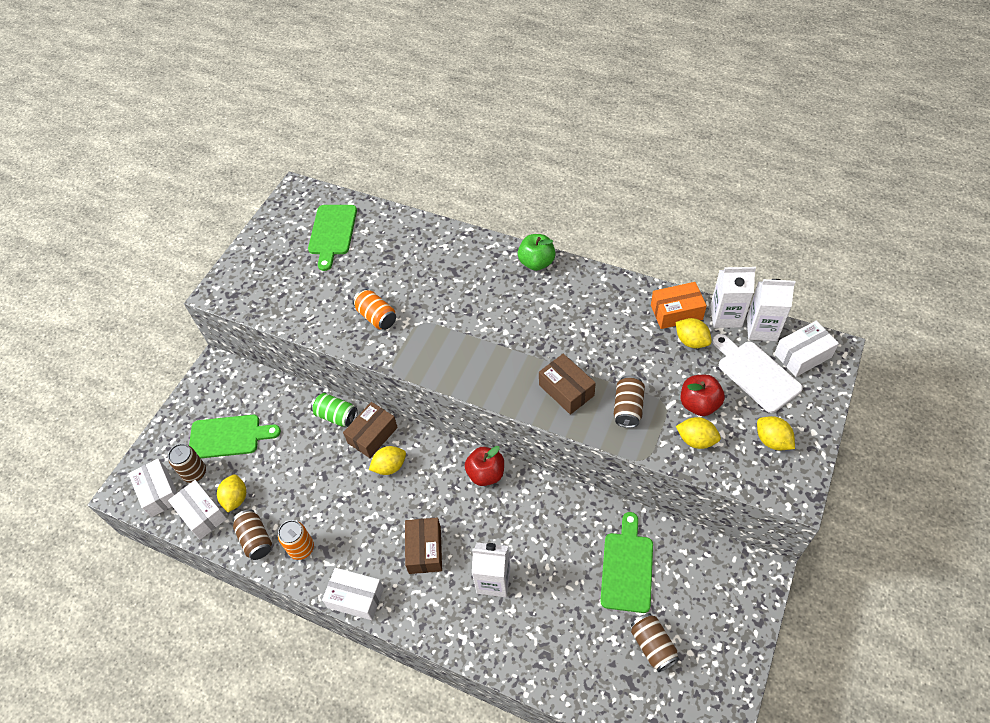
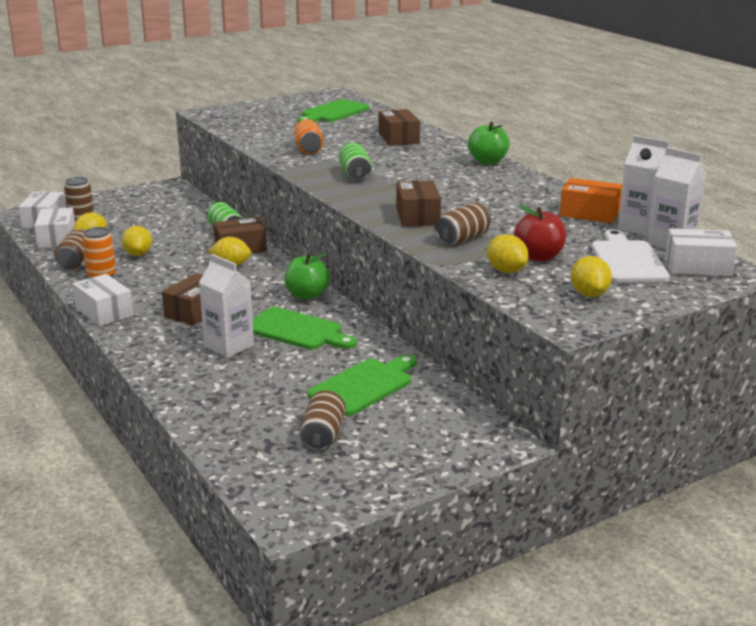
camera: 30 degrees right, 30 degrees down
green cutting board [189,415,281,458] -> green cutting board moved to [253,307,357,350]
red apple [465,446,504,486] -> green apple [284,253,330,300]
yellow lemon [676,318,712,348] -> yellow lemon moved to [122,226,152,256]
none -> green can [339,143,372,181]
none -> brown box [378,109,420,146]

